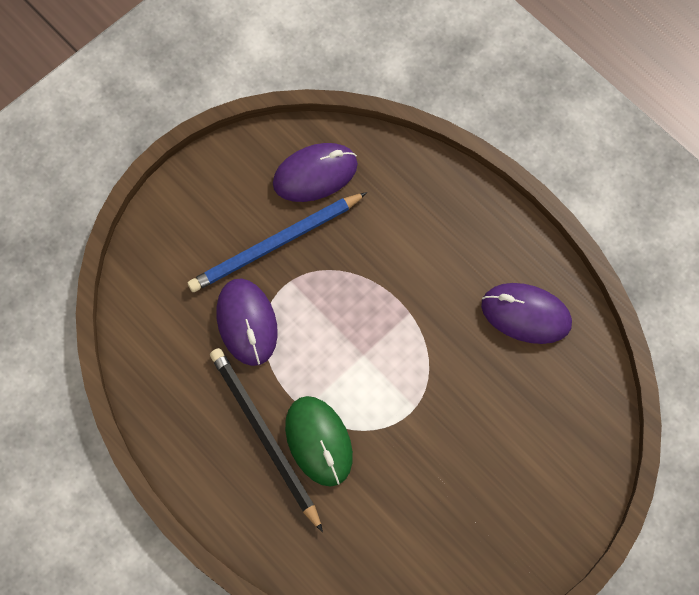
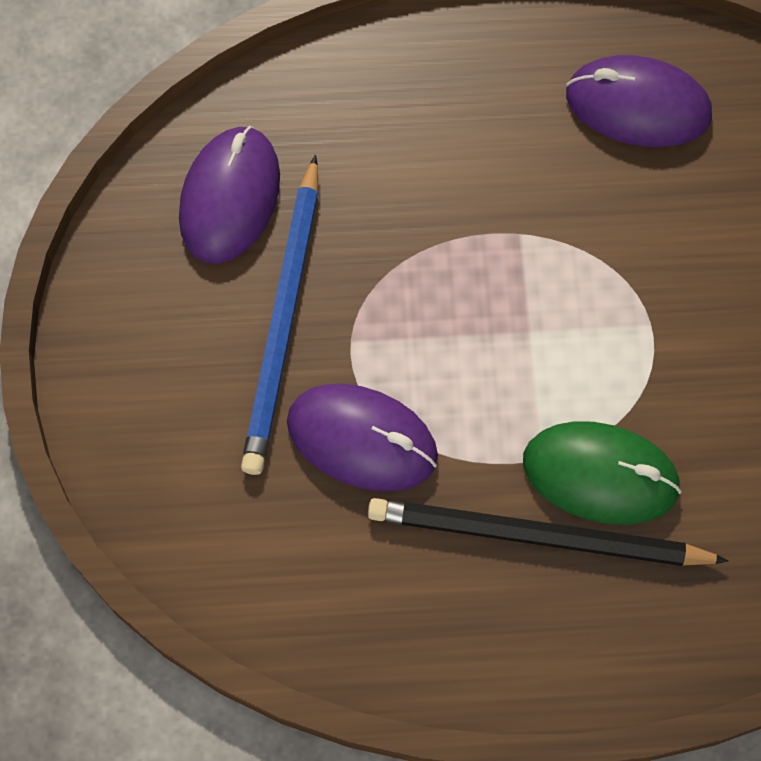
camera: 50 degrees left, 0 degrees up
purple mouse [481,283,572,344] -> purple mouse turned 45 degrees clockwise [566,55,712,147]

